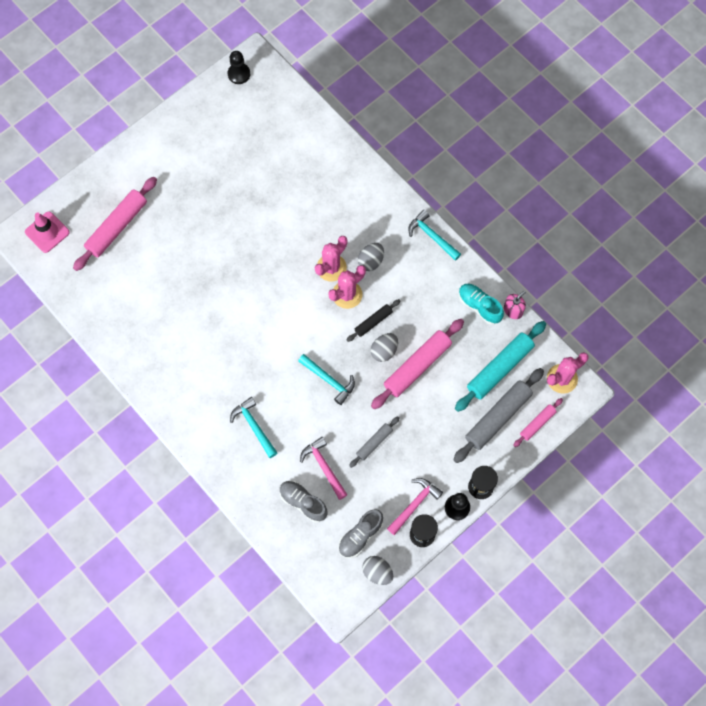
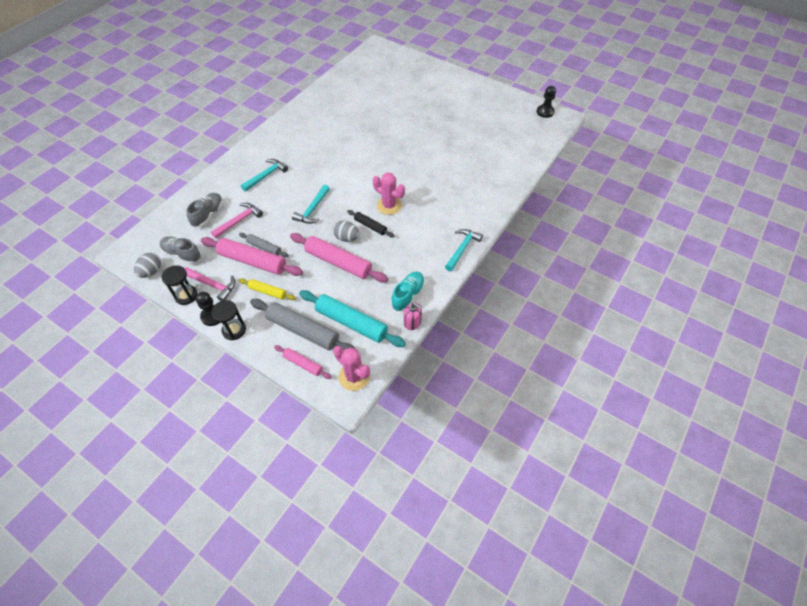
camera: 75 degrees right, 15 degrees down
pink traffic cone [25,211,70,253] -> none
pink rolling pin [73,177,157,271] -> pink rolling pin moved to [201,237,303,276]
pink cactus [315,236,347,282] -> none
grey egg [358,243,384,271] -> none
none -> yellow rolling pin [239,278,296,300]

